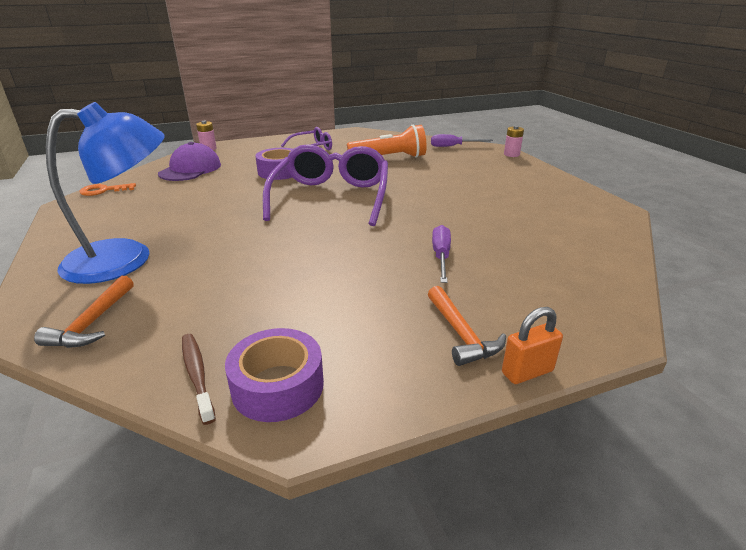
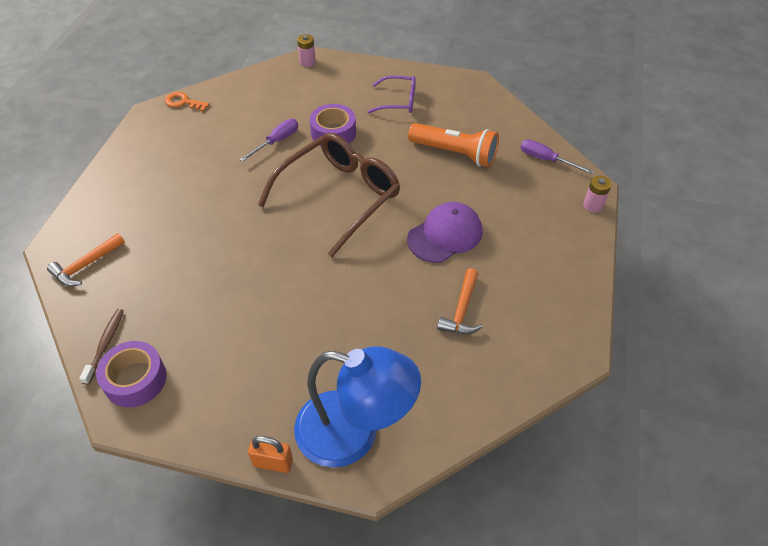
camera: 35 degrees right, 20 degrees up
blue lamp [46,102,165,284] -> blue lamp moved to [294,346,421,468]
purple cap [158,142,221,181] -> purple cap moved to [407,202,482,263]
purple glasses [263,144,388,226] -> brown glasses [258,133,400,257]
orange hammer [428,286,506,366] -> orange hammer moved to [437,268,482,334]
purple screwdriver [432,225,451,283] -> purple screwdriver moved to [239,119,298,162]

